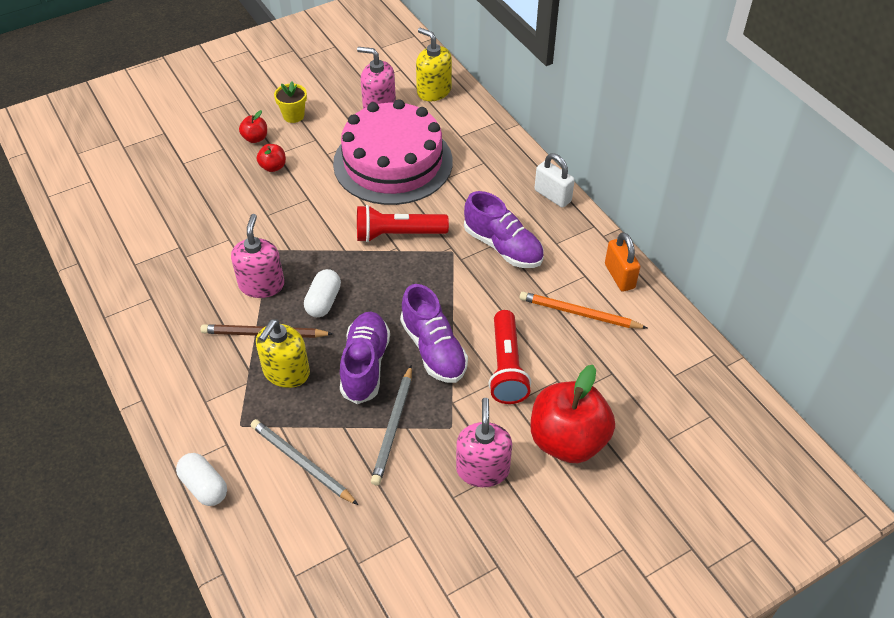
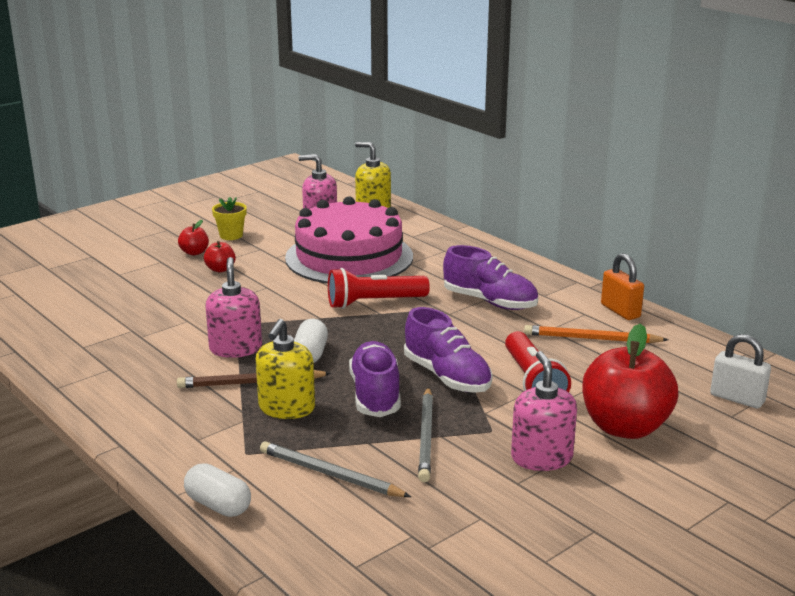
camera: 10 degrees left, 25 degrees down
white padlock [535,153,575,208] -> white padlock moved to [710,334,771,409]

